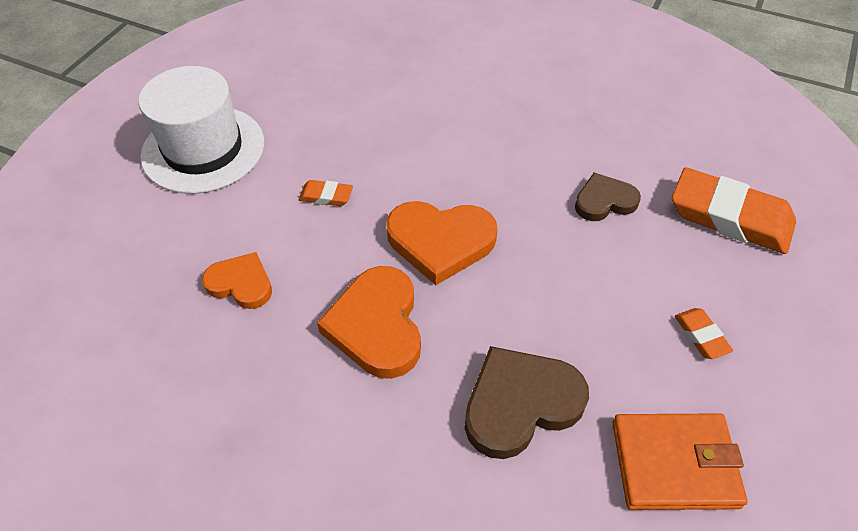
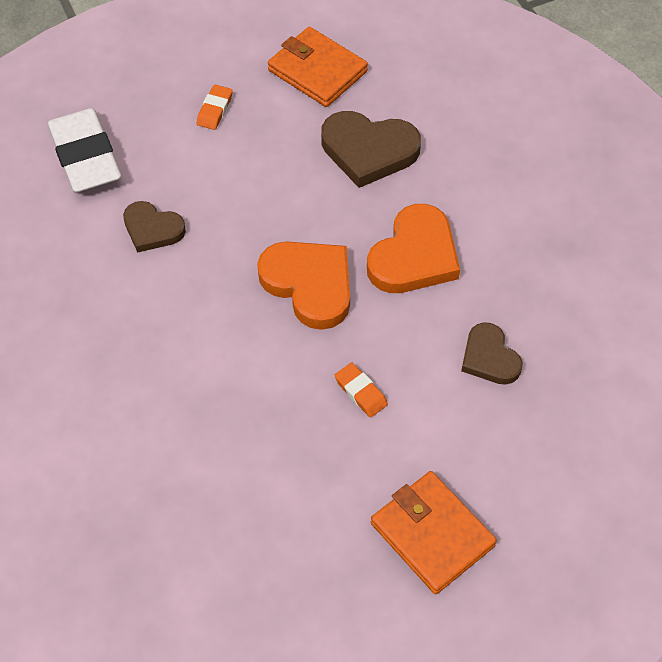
camera: 140 degrees left, 5 degrees up
white hat [138,66,264,194] -> orange wallet [371,471,497,594]
orange heart [202,252,272,309] -> brown heart [461,322,523,385]
orange eraser [672,167,796,254] -> white eraser [48,108,121,193]

